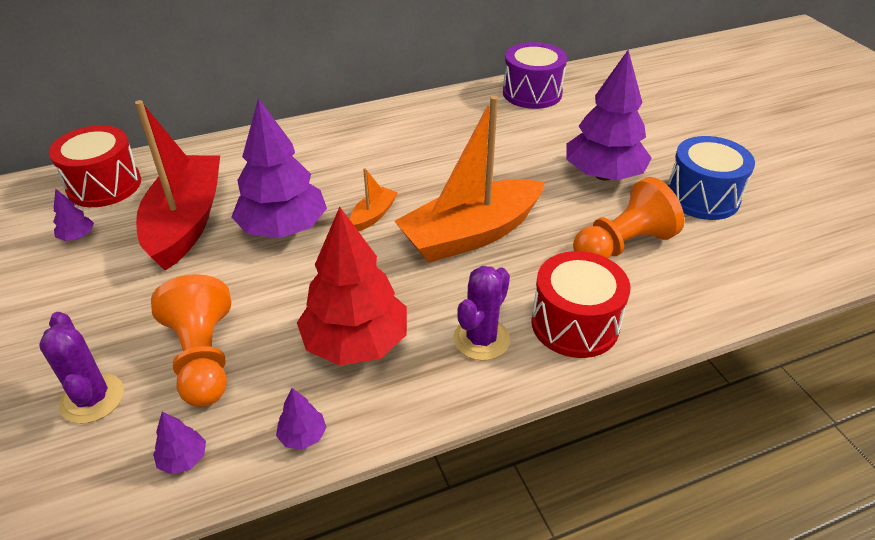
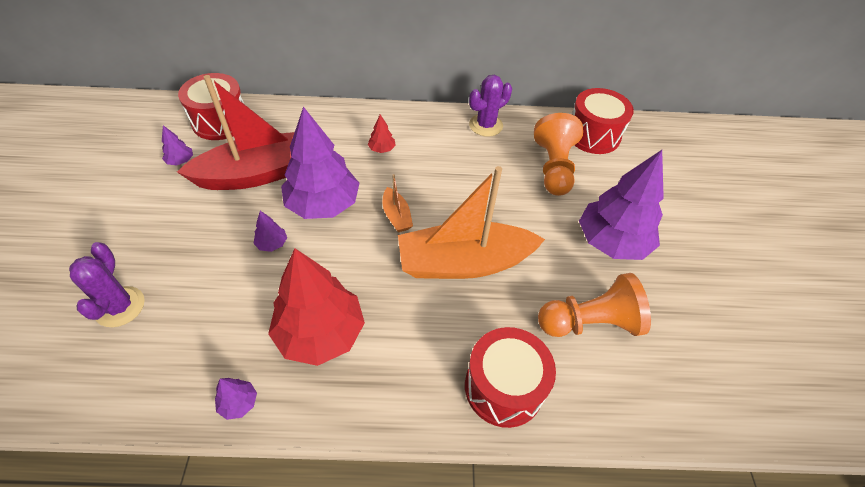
camera: 20 degrees right, 10 degrees up
red boat [135,100,220,271] -> red boat turned 45 degrees clockwise [177,75,295,190]
orange pawn [151,274,231,407] -> orange pawn moved to [534,113,583,196]
purple tree [153,411,206,475] -> purple tree moved to [253,211,287,252]
orange boat [350,168,398,231] -> orange boat turned 105 degrees clockwise [383,174,413,232]
purple cactus [453,266,510,361] -> purple cactus moved to [469,75,512,137]
purple drum [503,42,567,109] -> red drum [572,88,634,154]
blue drum [668,136,755,220] -> none
none -> red tree [368,114,396,153]

